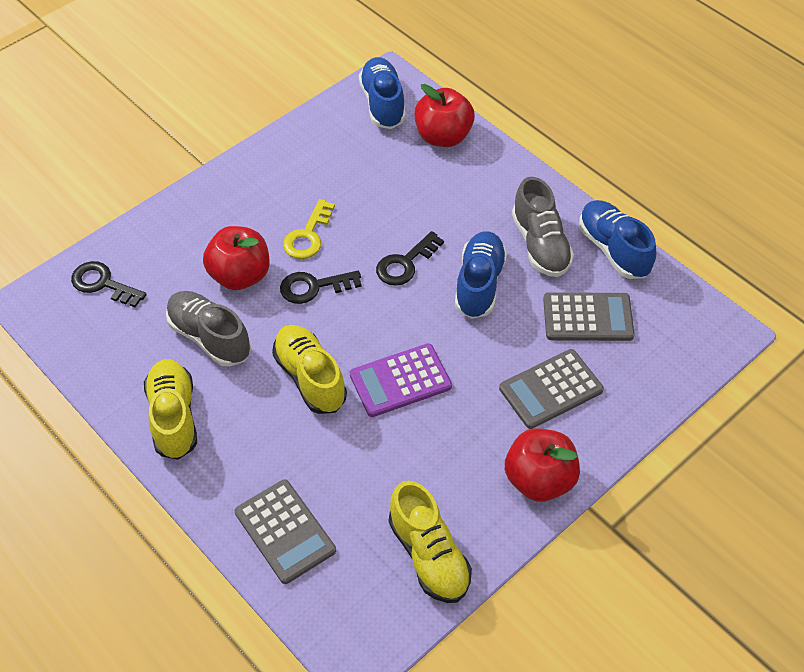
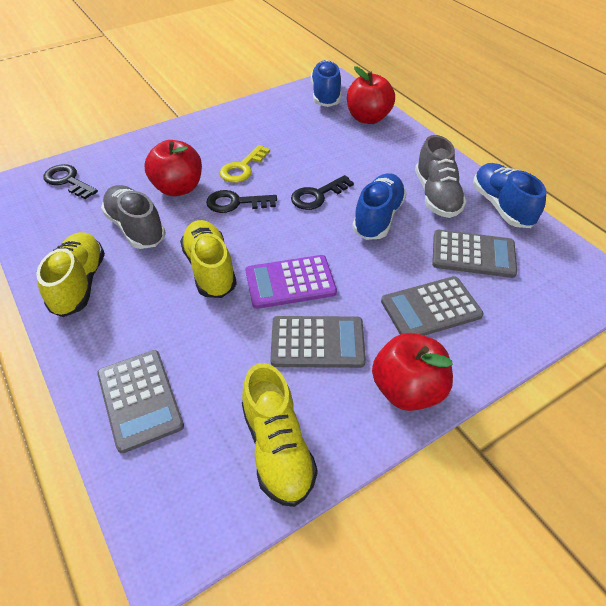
camera: 10 degrees right, 5 degrees down
none -> grey calculator [270,316,366,368]

